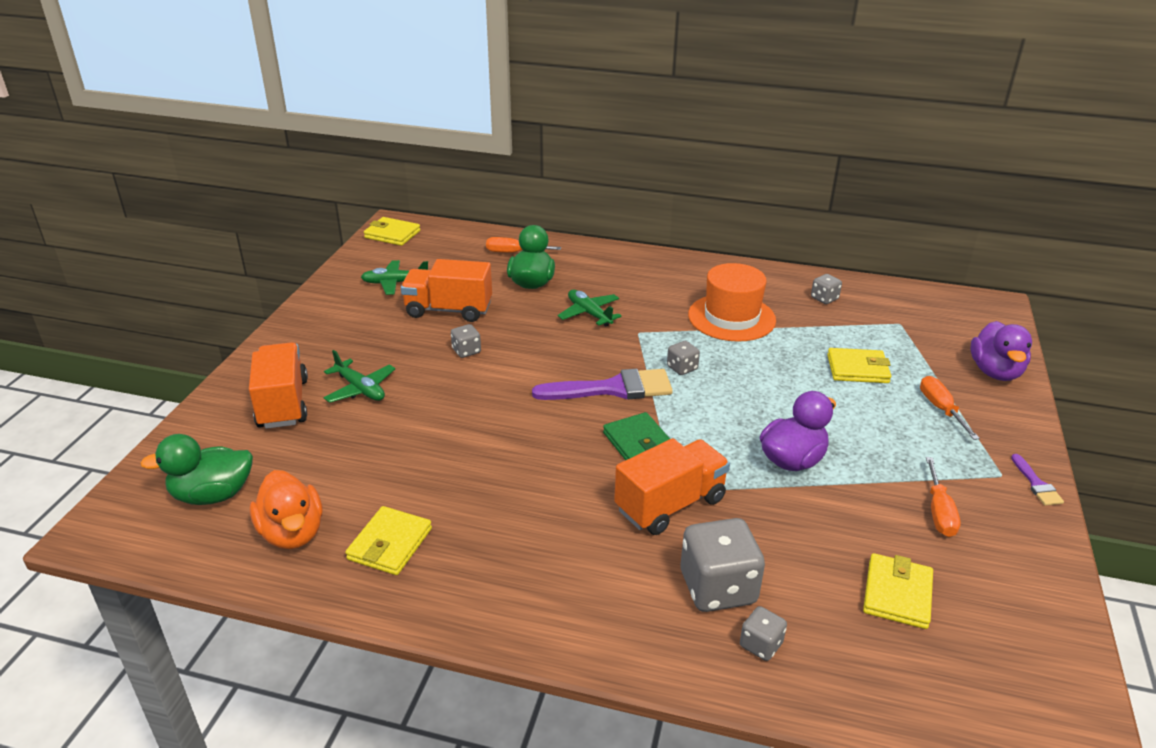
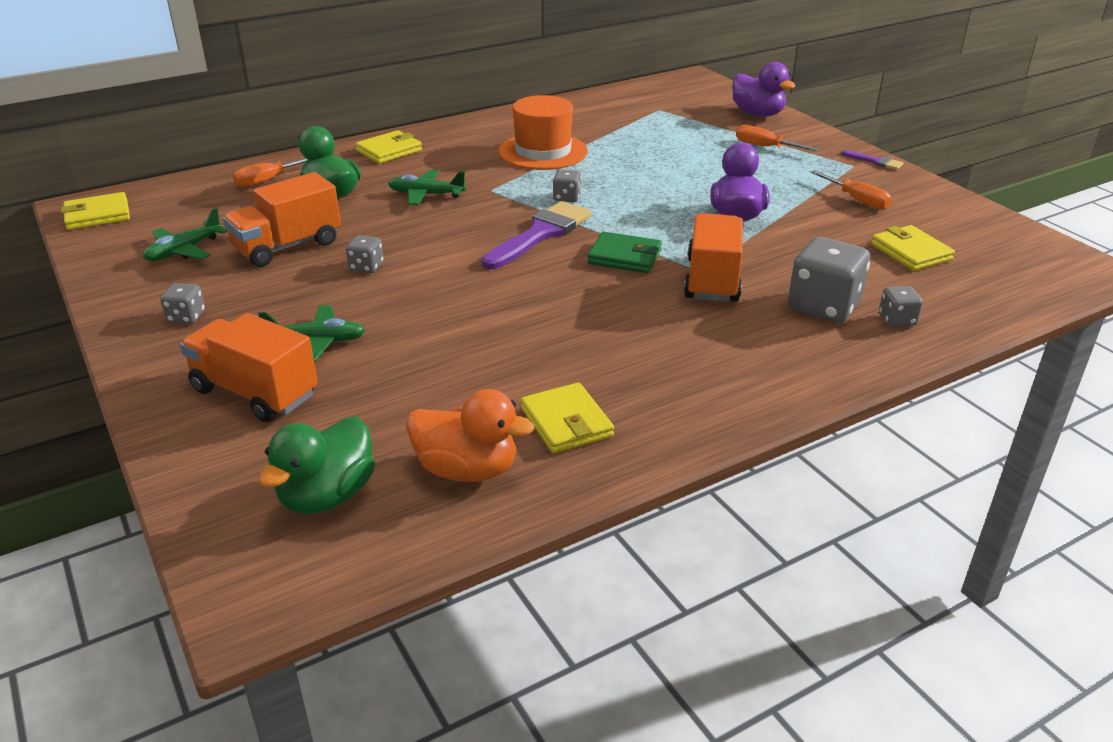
camera: 45 degrees left, 0 degrees up
grey dice [811,274,842,304] -> grey dice moved to [160,283,205,324]
yellow wallet [827,348,891,383] -> yellow wallet moved to [355,130,422,164]

